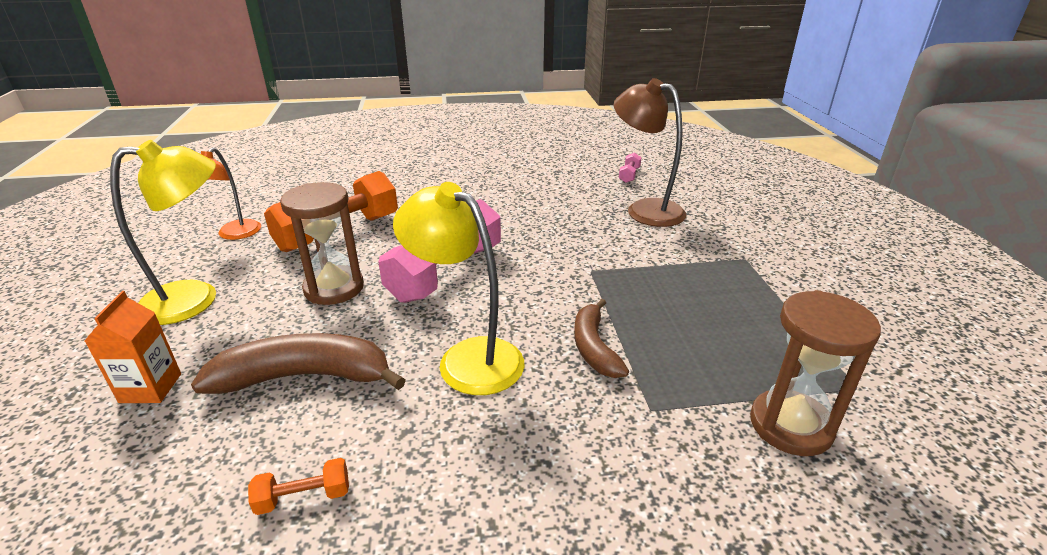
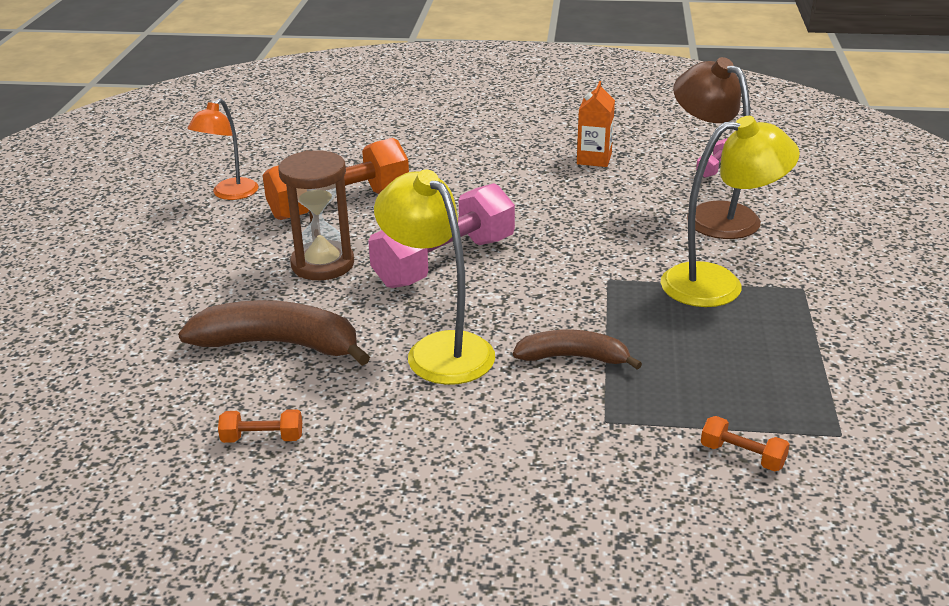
camera: 15 degrees right, 0 degrees up
orange carton [84,291,181,403] -> orange carton moved to [577,81,615,167]
yellow lamp [110,140,216,325] -> yellow lamp moved to [661,116,800,307]
brown banana [574,299,629,378] -> brown banana turned 90 degrees clockwise [513,330,642,370]
brown hourglass [750,290,881,456] -> orange dumbbell [701,416,790,472]

